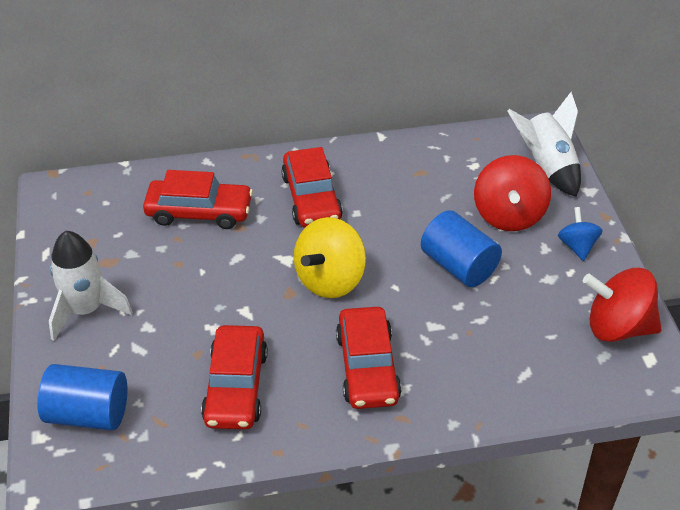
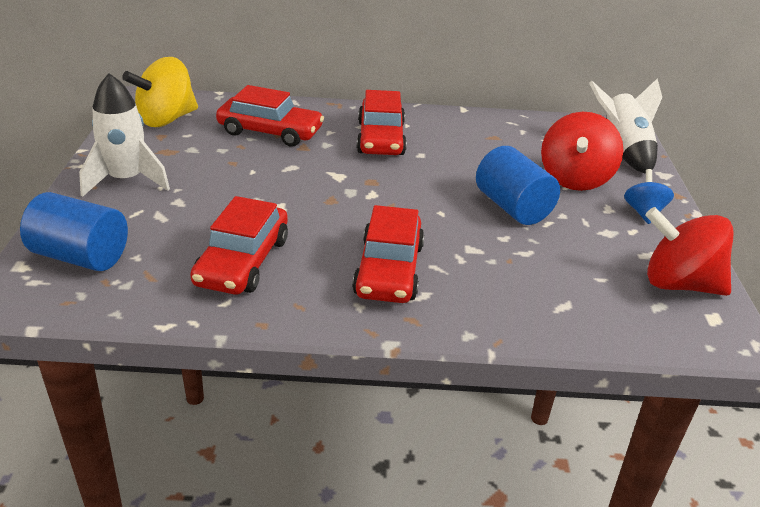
camera: 10 degrees right, 10 degrees down
yellow spinning top [294,217,366,298] -> yellow spinning top moved to [122,57,198,127]

